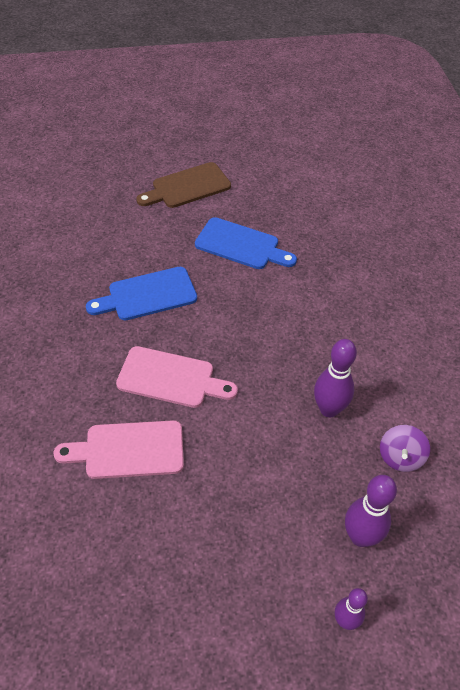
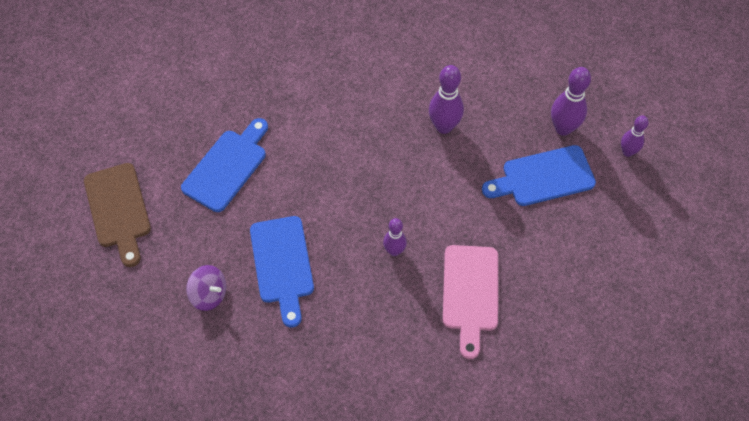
camera: 80 degrees left, 10 degrees up
pink cutting board [116,346,238,408] -> purple bowling pin [383,218,407,256]
purple spinning top [380,425,430,472] -> purple spinning top moved to [186,265,226,311]
none -> blue cutting board [482,145,596,206]

